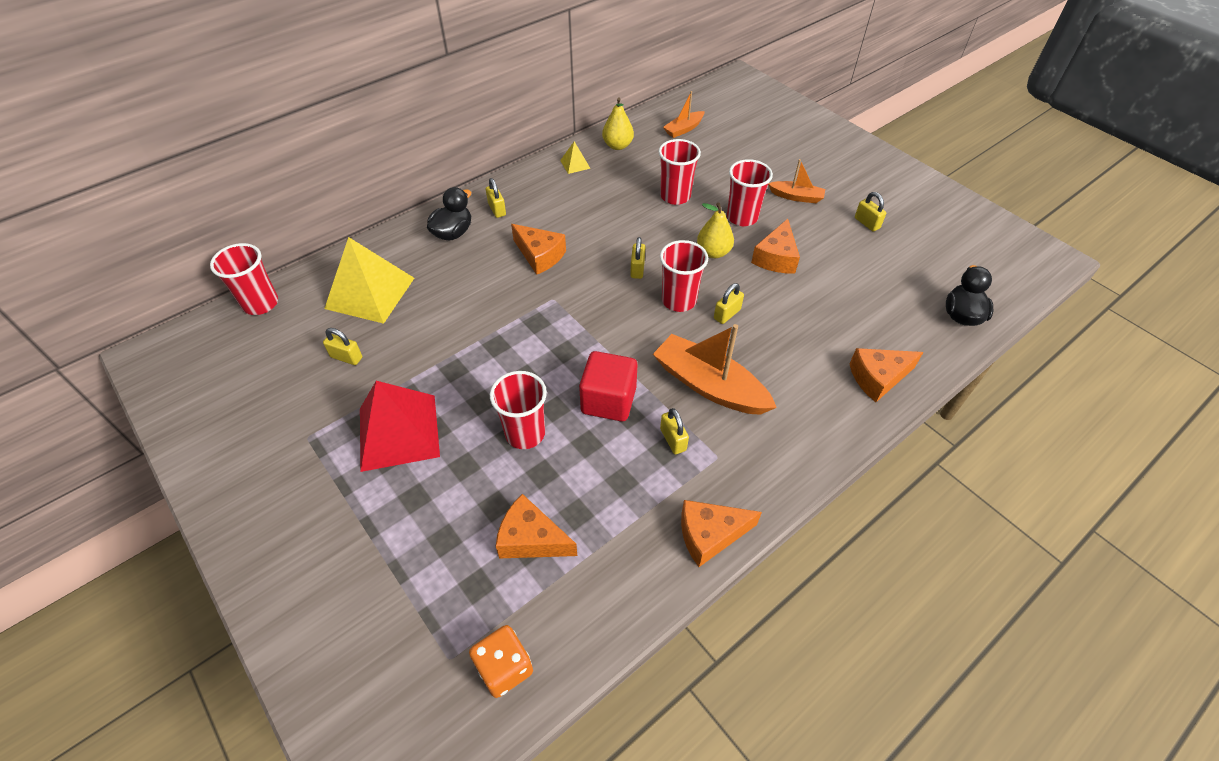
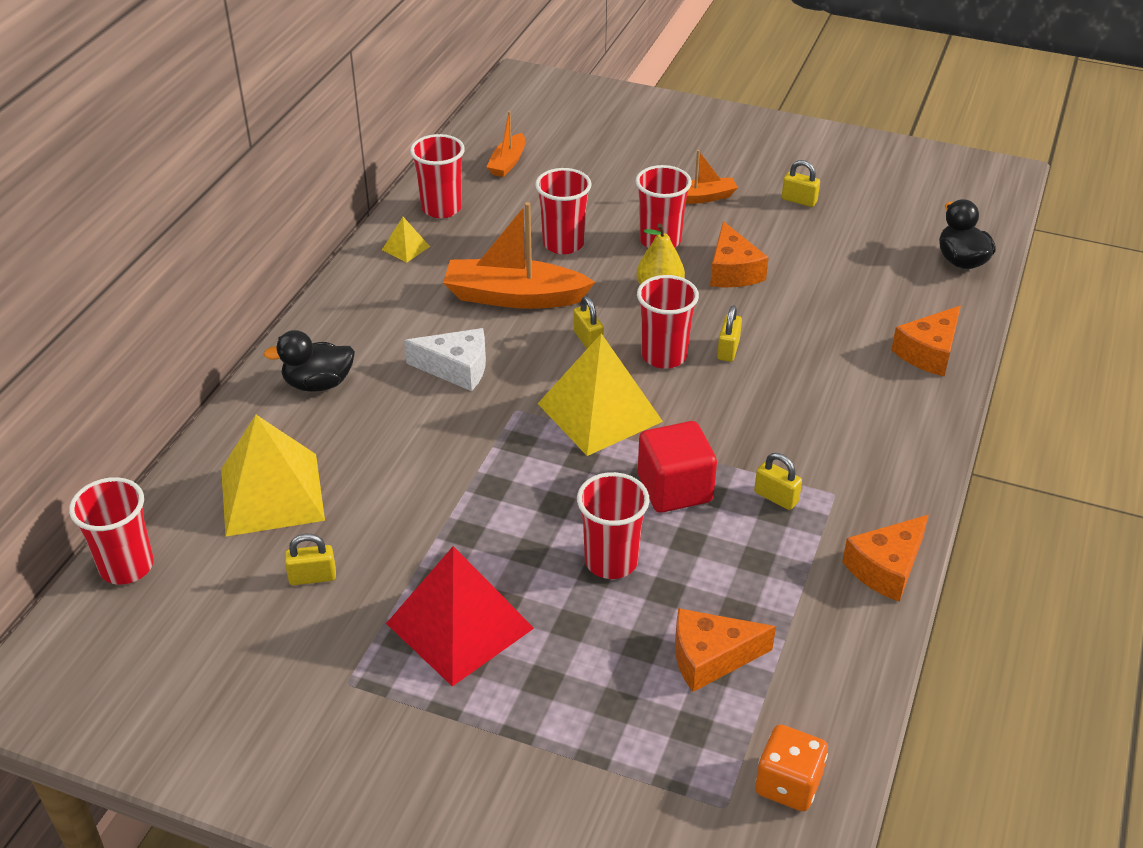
camera: 30 degrees left, 10 degrees down
black duck [427,187,471,240] -> black duck turned 105 degrees counterclockwise [264,330,355,392]
yellow padlock [486,178,506,218] -> none
orange cheese [511,224,566,275] -> white cheese [404,328,486,391]
yellow pear [602,97,634,150] -> red cup [410,134,465,218]
orange boat [653,324,777,415] -> orange boat moved to [443,202,595,309]
none -> yellow pyramid [538,334,663,456]

